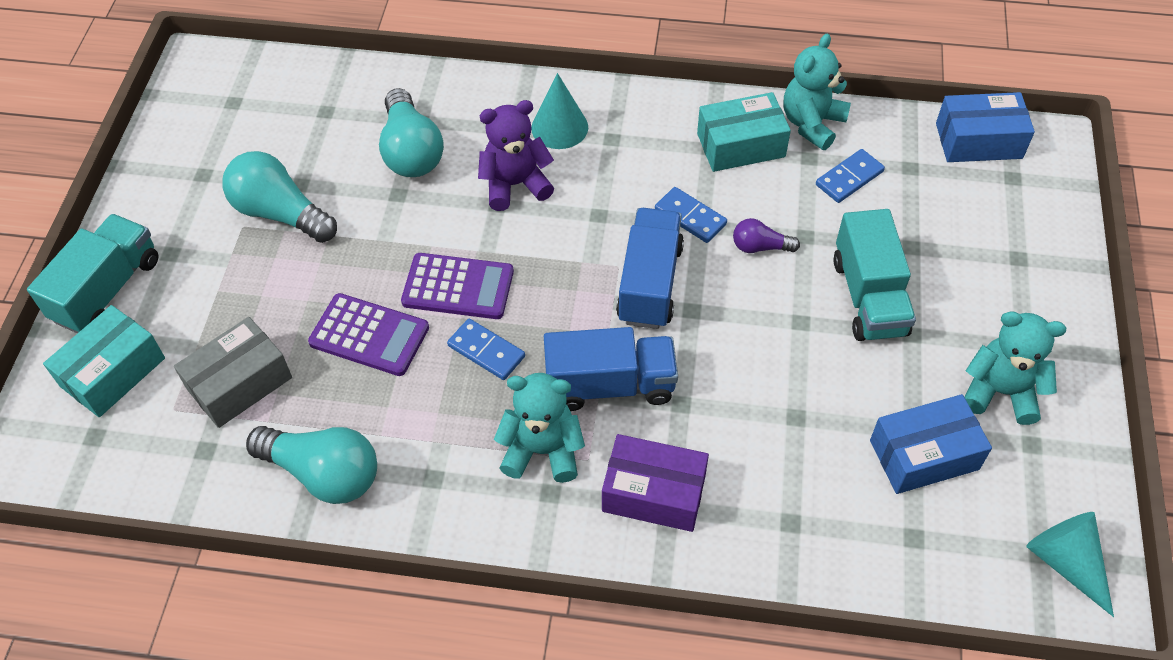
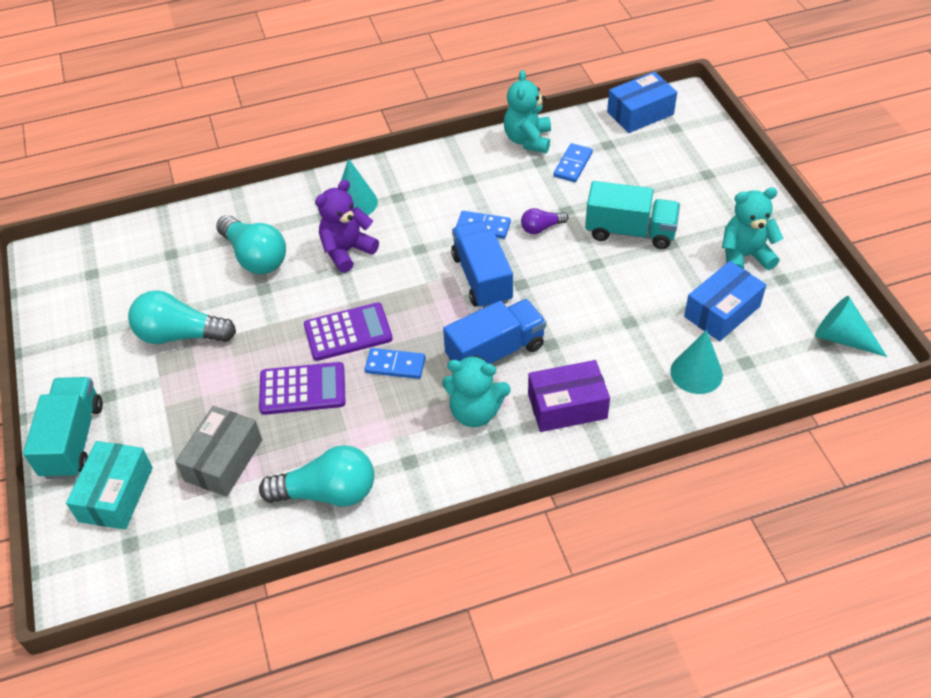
camera: 25 degrees left, 5 degrees down
turquoise teddy bear [494,373,585,483] -> turquoise teddy bear turned 150 degrees counterclockwise [442,355,511,427]
turquoise box [697,92,791,172] -> none
turquoise truck [833,209,916,341] -> turquoise truck turned 45 degrees counterclockwise [585,181,680,249]
none -> turquoise cone [670,330,723,394]

